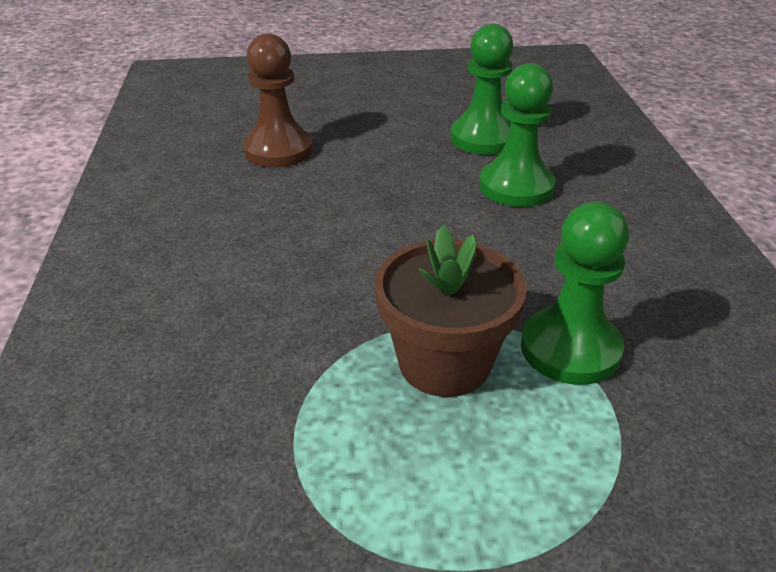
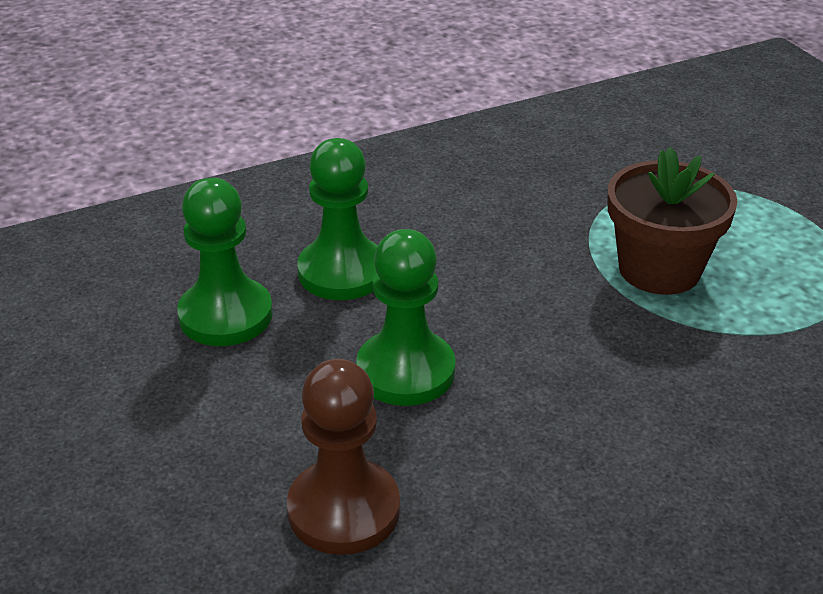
camera: 110 degrees left, 0 degrees up
green pawn [521,202,629,385] -> green pawn moved to [356,229,456,406]

